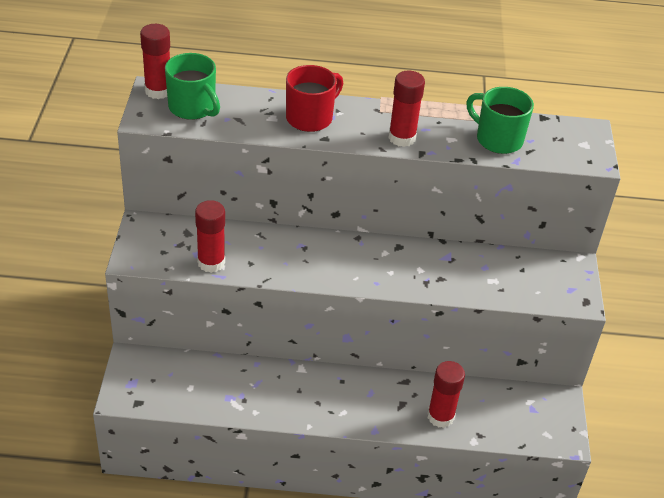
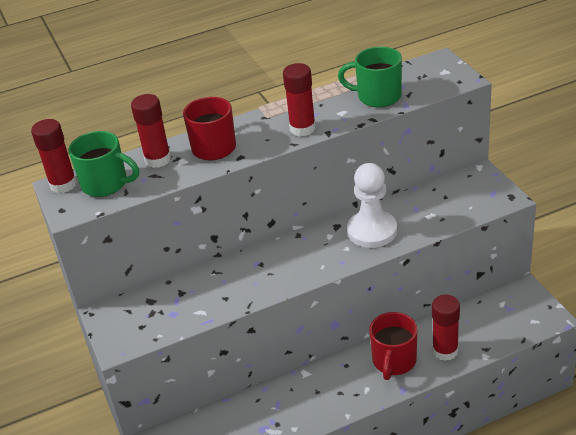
camera: 20 degrees left, 5 degrees down
red glue stick [195,200,225,273] -> red glue stick moved to [131,94,171,168]
none -> white pawn [347,163,397,248]
none -> red mug [369,312,417,380]

